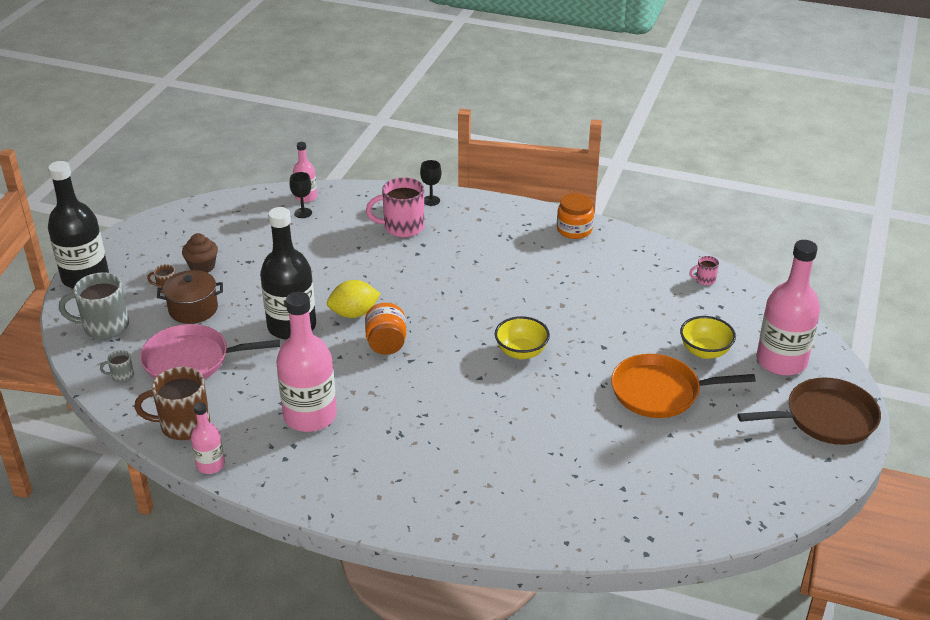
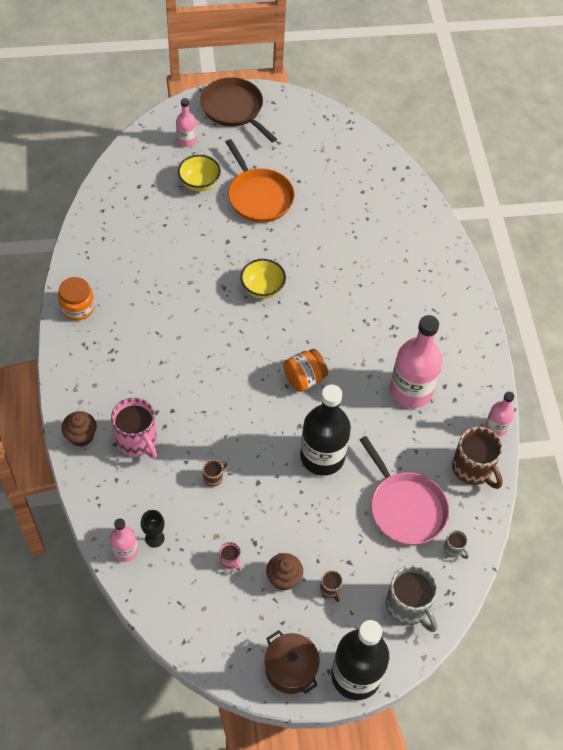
camera: 120 degrees left, 20 degrees up
brown pot [157,270,223,324] -> brown pot moved to [264,630,320,694]
yellow lemon [327,280,381,318] -> none
black goblet [420,160,441,206] -> brown cupcake [61,411,97,447]
pink mug [689,256,719,285] -> pink mug moved to [219,542,242,571]
pink bottle [756,240,820,376] -> pink bottle [176,98,197,147], size x0.52
none -> brown mug [203,460,228,487]

